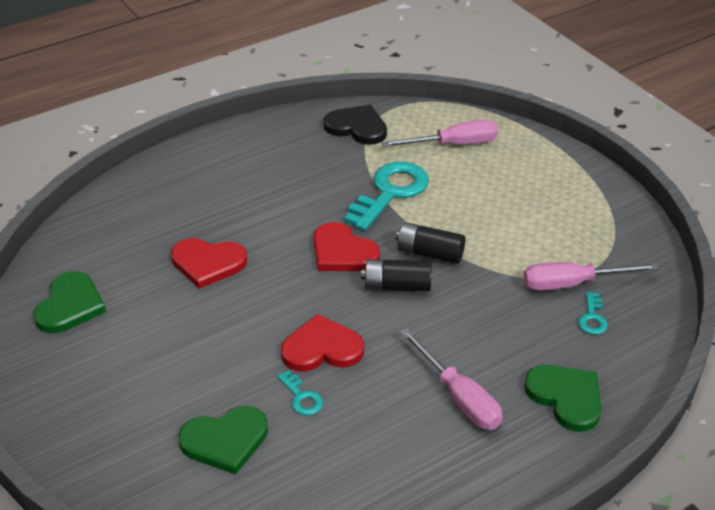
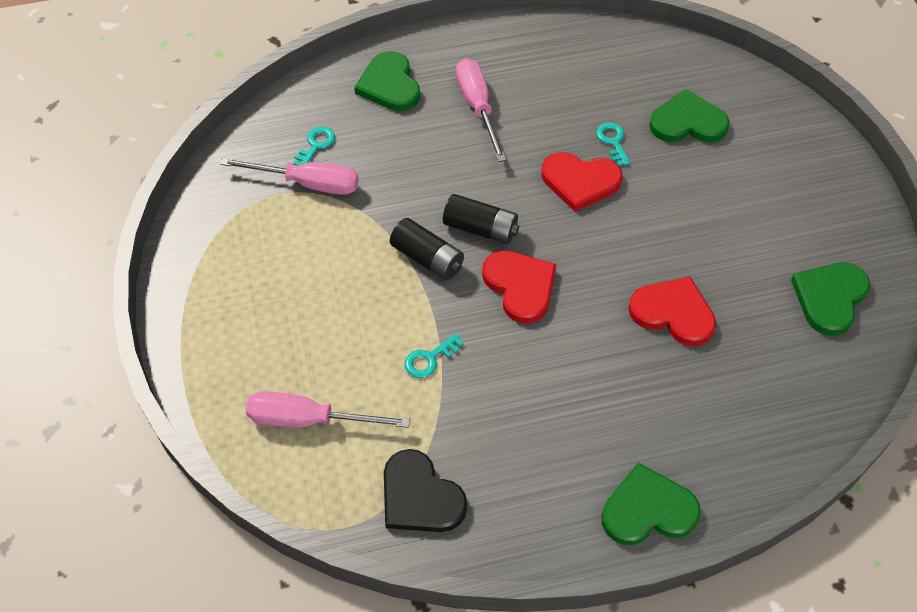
camera: 160 degrees left, 15 degrees up
turquoise key [344,162,429,231] -> turquoise key [404,333,464,378], size x0.46
none -> green heart [601,463,701,545]

